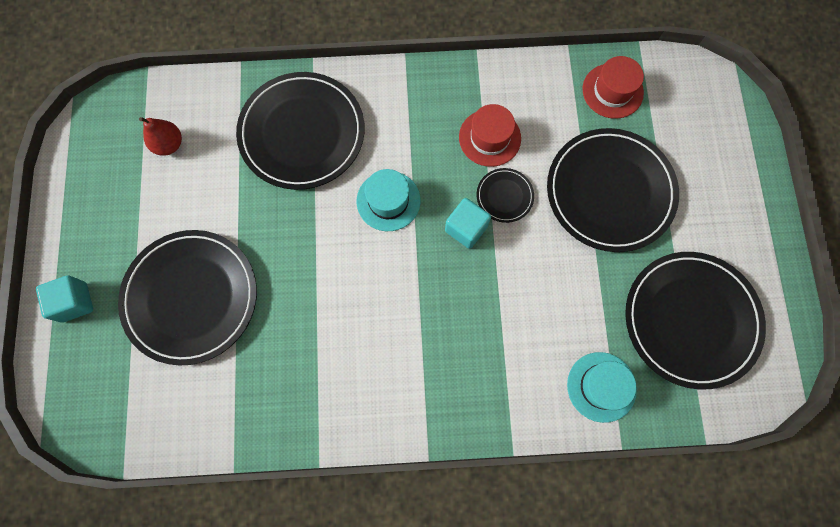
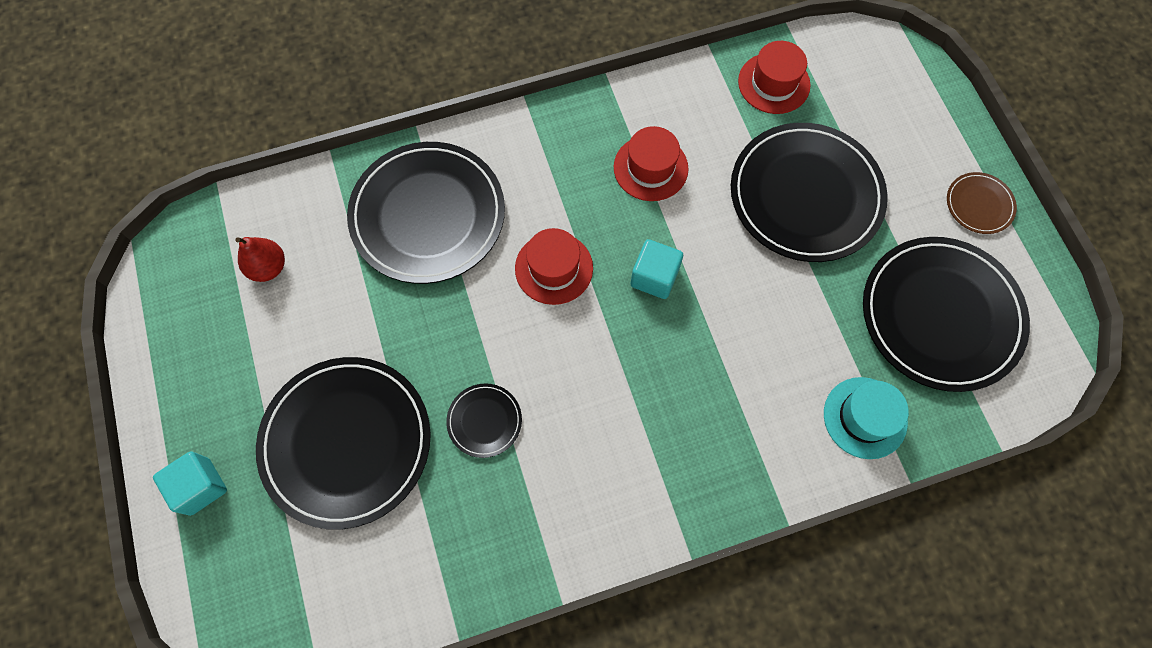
camera: 15 degrees left, 5 degrees down
turquoise hat [357,169,421,231] -> red hat [515,228,593,305]
black plate [477,168,534,223] -> black plate moved to [446,383,522,458]
none -> brown plate [947,172,1017,234]

